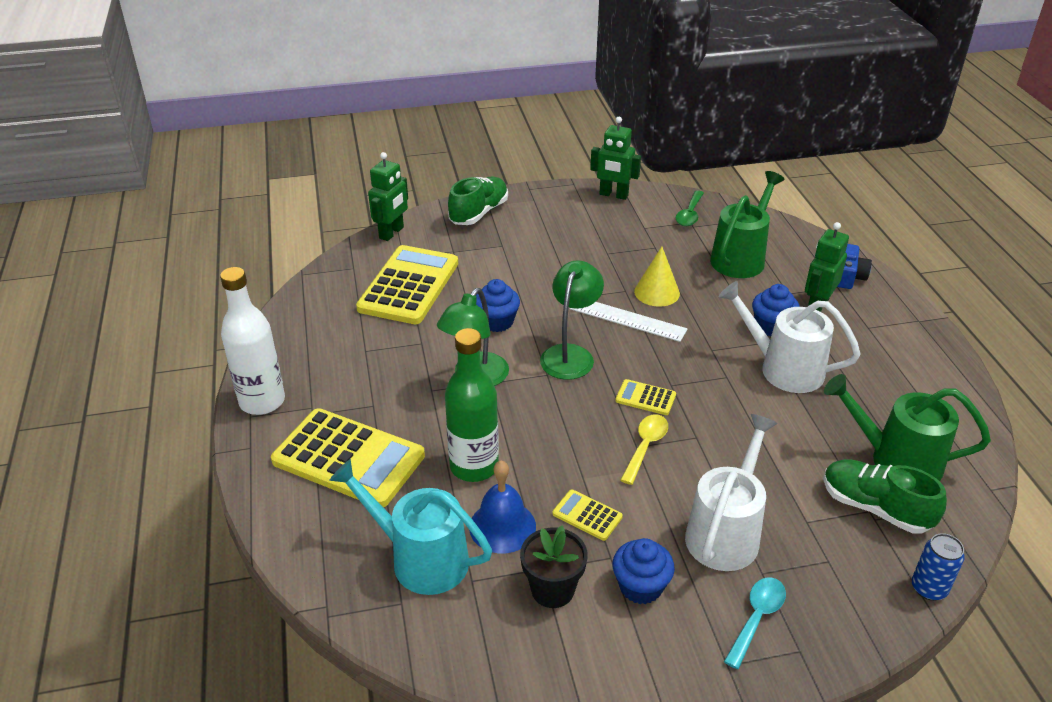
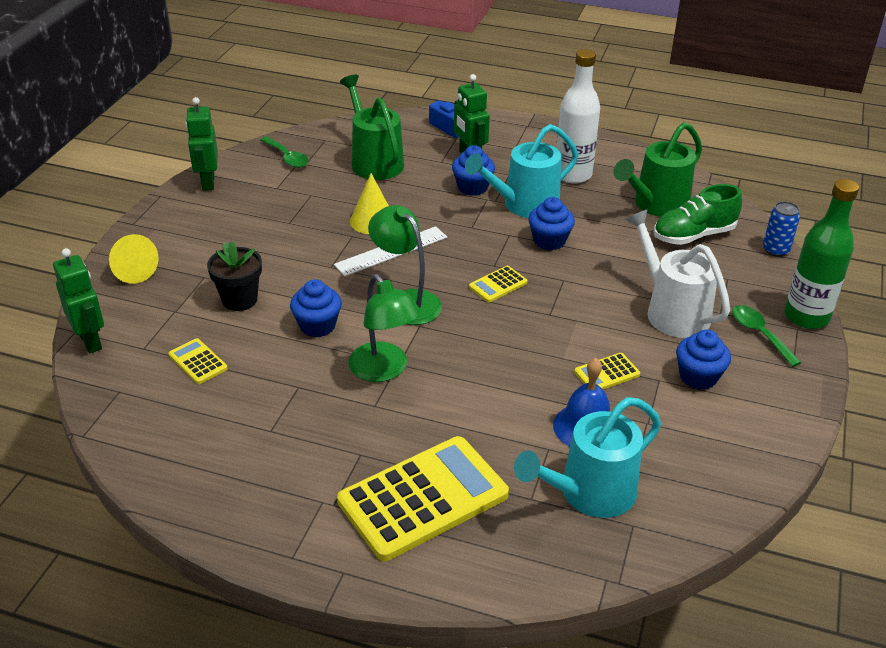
camera: 60 degrees left, 0 degrees up
white bottle [220,267,285,415] -> white bottle moved to [556,49,600,184]
yellow calculator [356,245,458,324] -> yellow calculator [168,338,228,384], size x0.43
green bottle [445,328,499,482] -> green bottle moved to [784,179,859,329]
green shoe [448,177,508,225] -> yellow cone [109,234,159,284]
black flower pot [520,525,588,608] -> black flower pot moved to [207,241,262,311]
green robot [590,117,641,200] -> green robot turned 120 degrees clockwise [186,97,218,191]
yellow spoon [620,414,668,485] -> none
white watering can [719,281,861,393] -> turquoise watering can [465,124,578,218]
turquoise spoon [724,577,786,669] -> green spoon [732,305,802,367]
none -> blue cupcake [528,197,575,250]

